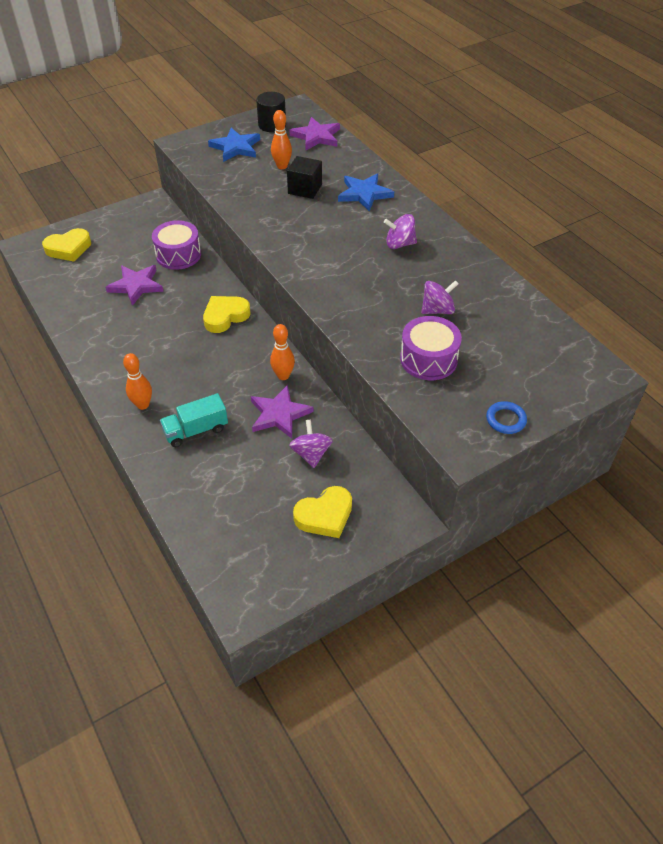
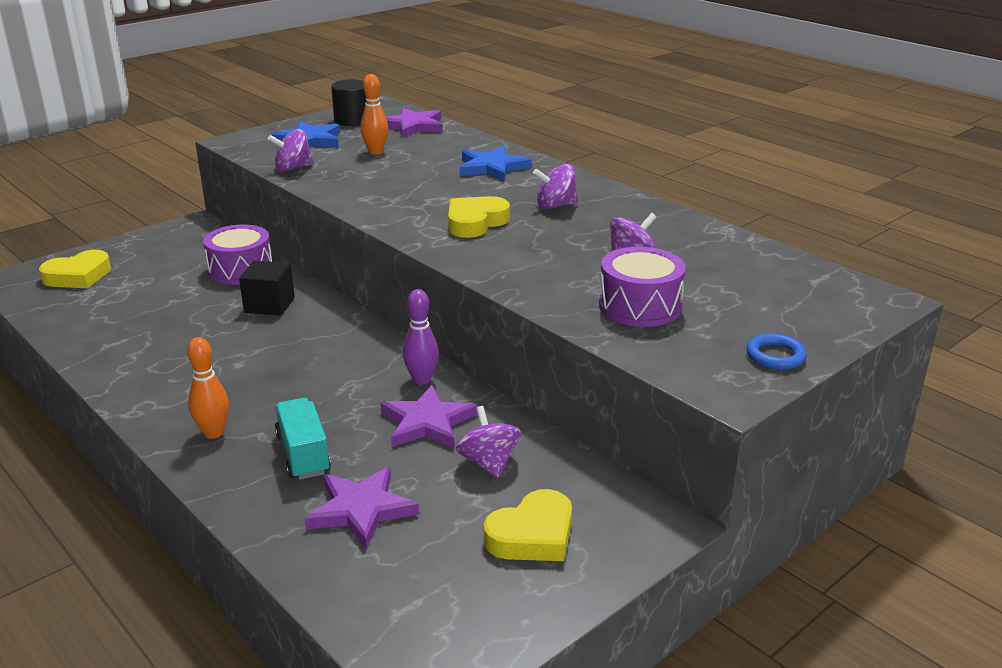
camera: 10 degrees left, 20 degrees down
purple star [105,265,164,306] -> purple star moved to [305,467,419,549]
turquoise truck [160,393,228,447] -> turquoise truck turned 105 degrees clockwise [275,398,331,480]
yellow heart [203,296,251,333] -> yellow heart moved to [448,196,510,238]
orange bowling pin [270,324,295,380] -> purple bowling pin [403,289,439,385]
black cube [287,156,322,199] -> black cube moved to [239,261,295,316]
none -> purple spinning top [268,129,314,172]

